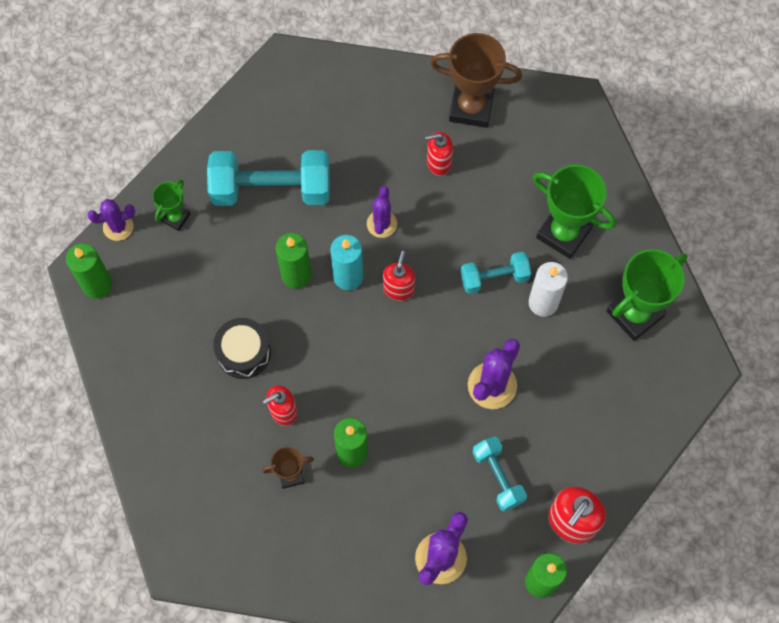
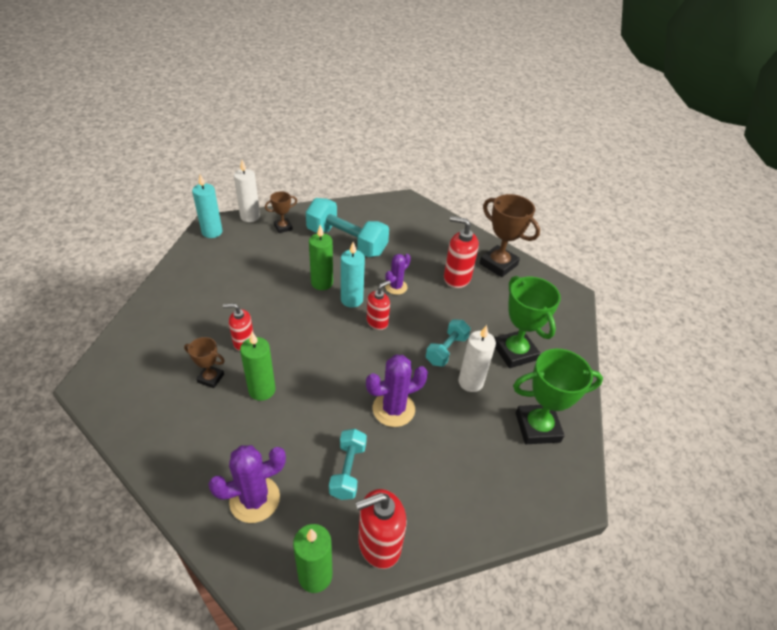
camera: 30 degrees right, 25 degrees down
green candle [66,243,112,299] -> turquoise candle [192,174,223,238]
purple cactus [87,199,135,241] -> white candle [234,160,260,222]
green trophy [152,179,190,231] -> brown trophy [265,191,297,233]
black drum [213,318,271,379] -> none
red soap dispenser [425,132,453,176] -> red soap dispenser [444,216,479,288], size x1.54
turquoise dumbbell [461,251,531,294] -> turquoise dumbbell turned 75 degrees counterclockwise [426,319,471,367]

